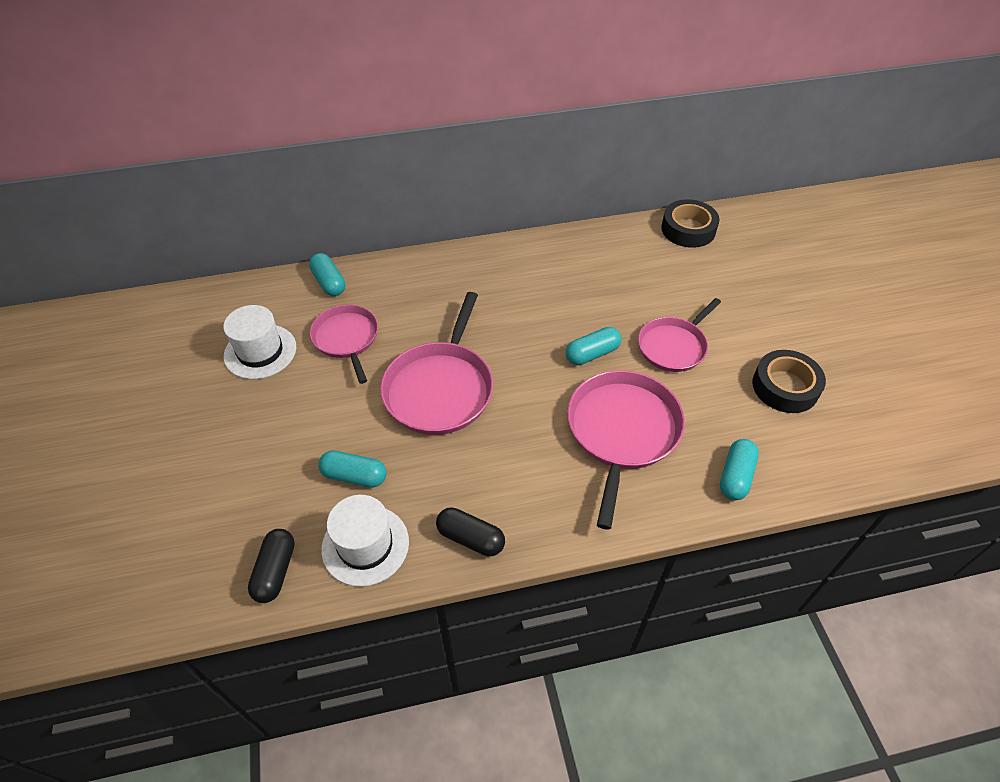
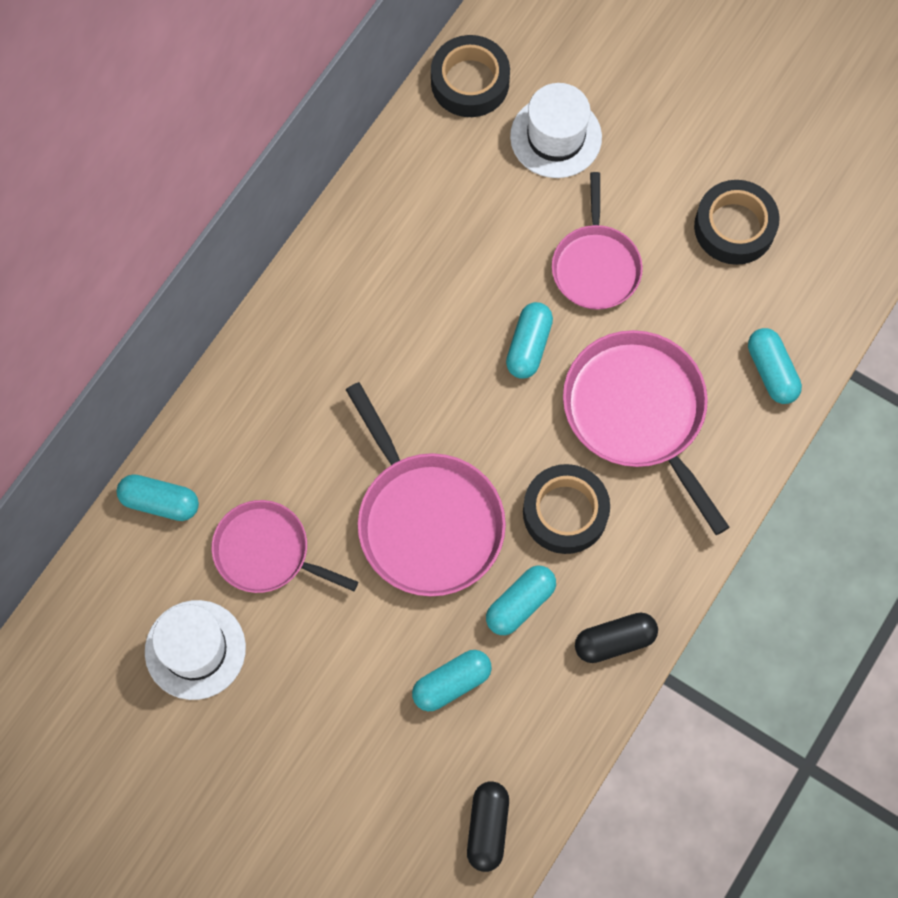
camera: 45 degrees left, 20 degrees up
black capsule [248,529,295,603] -> black capsule turned 45 degrees clockwise [467,782,509,872]
white hat [321,495,409,587] -> white hat moved to [510,83,602,178]
none -> turquoise capsule [486,566,556,635]
none -> black tape [523,464,610,554]

